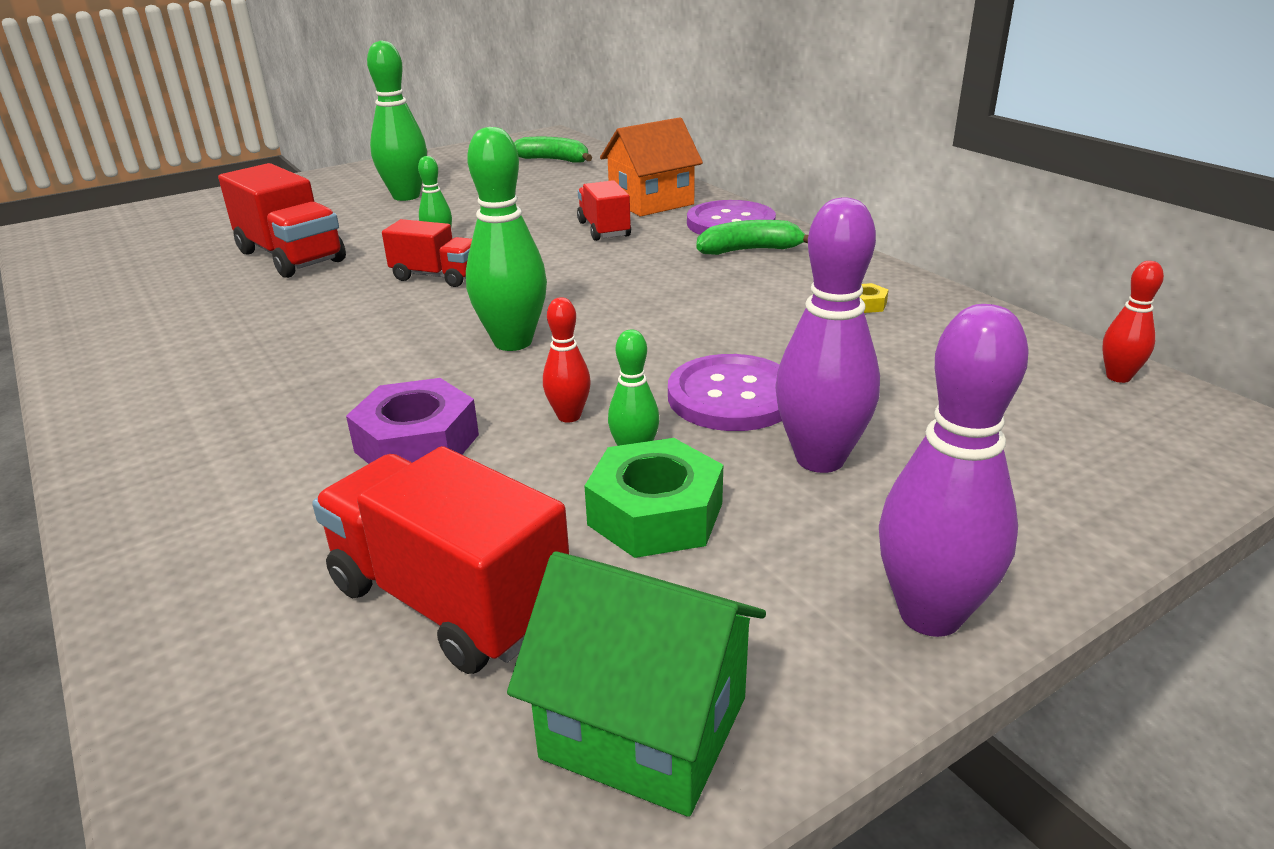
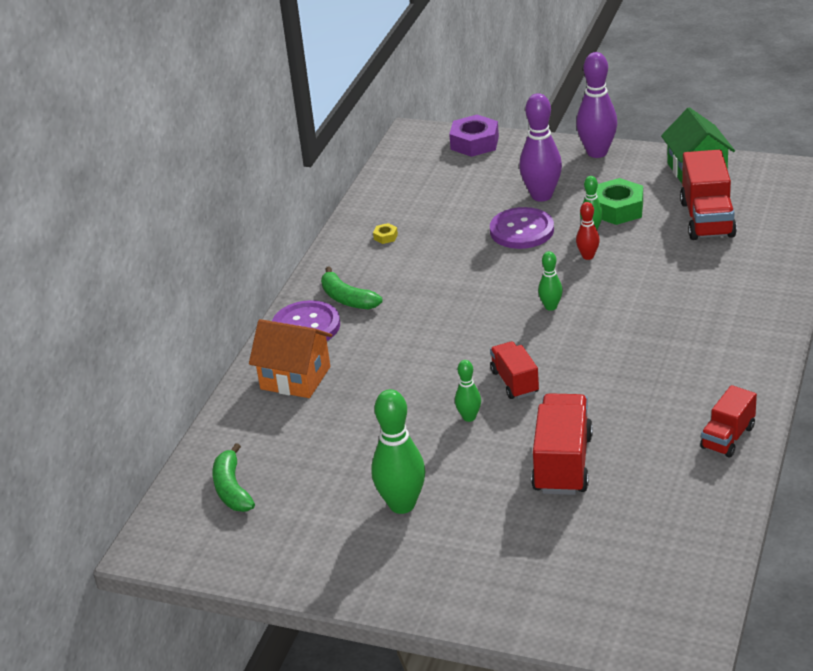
camera: 125 degrees left, 5 degrees up
purple nut [346,378,479,464] -> purple nut moved to [449,115,499,157]
green bowling pin [466,127,547,351] -> green bowling pin [538,251,563,311], size x0.52
red truck [577,180,631,241] -> red truck moved to [700,385,757,458]
red bowling pin [1102,261,1164,383] -> none

